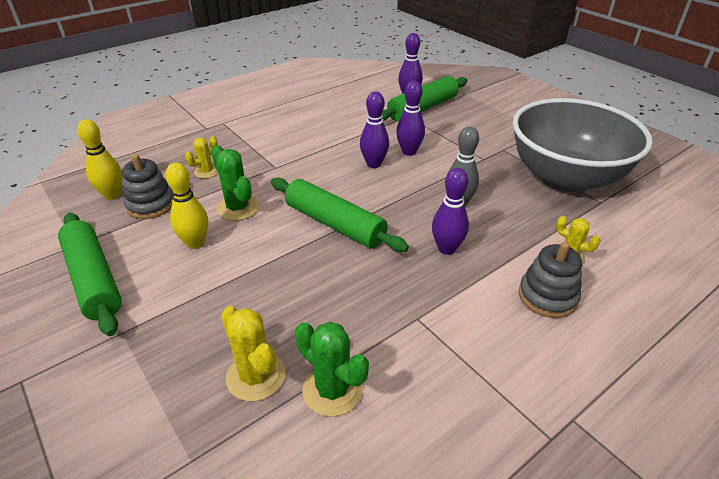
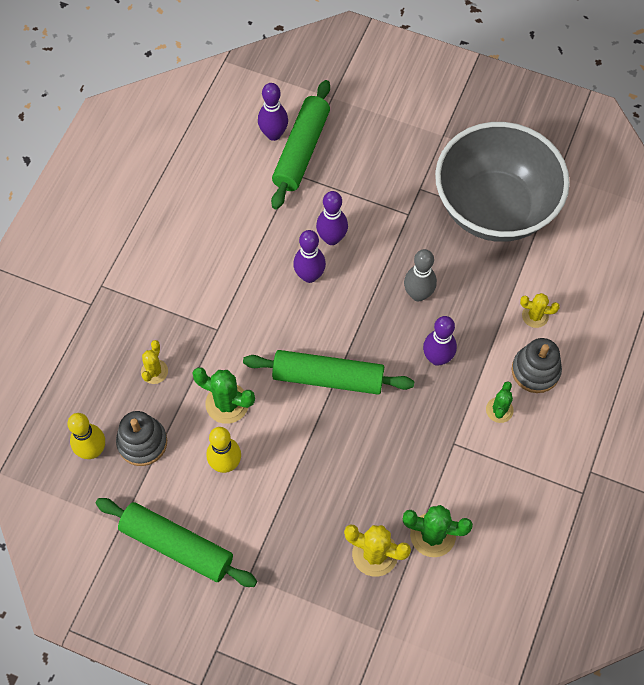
camera: 30 degrees left, 25 degrees up
none -> green cactus [486,381,514,423]

